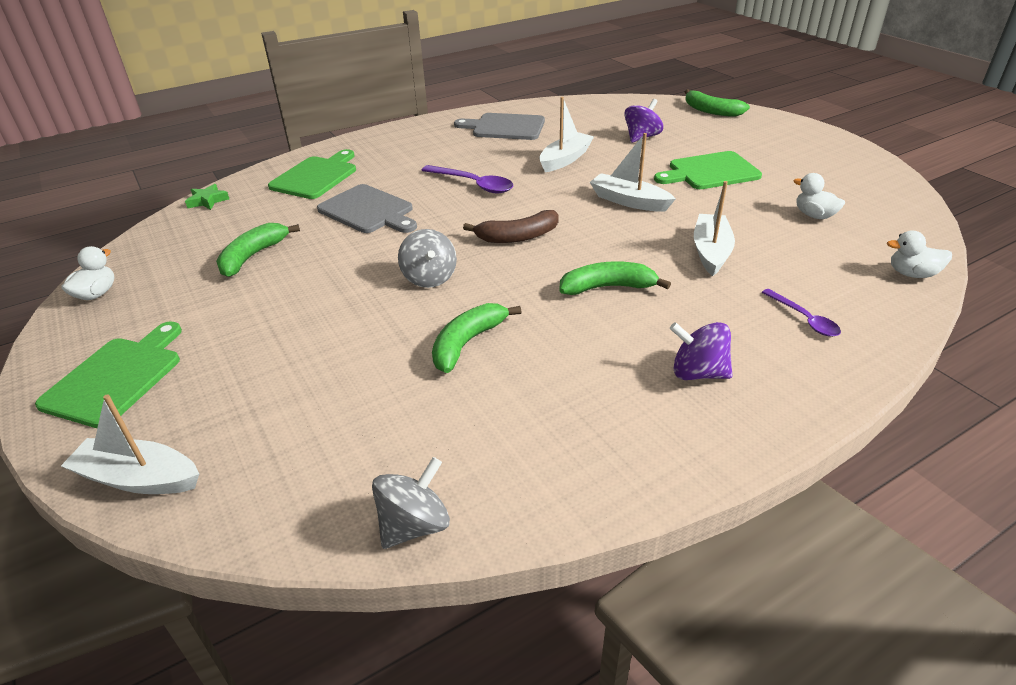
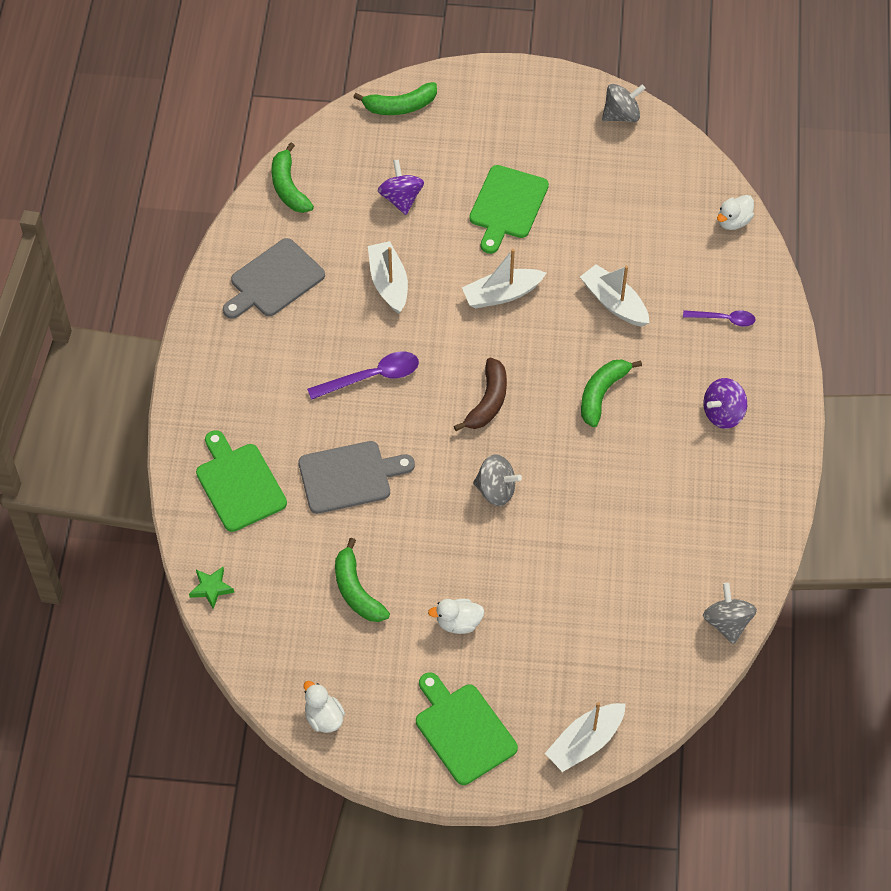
camera: 55 degrees left, 20 degrees up
green banana [432,303,522,373] -> green banana moved to [271,142,314,213]
white duck [794,173,845,219] -> white duck moved to [428,599,485,634]
none -> grey spinning top [602,84,646,122]

